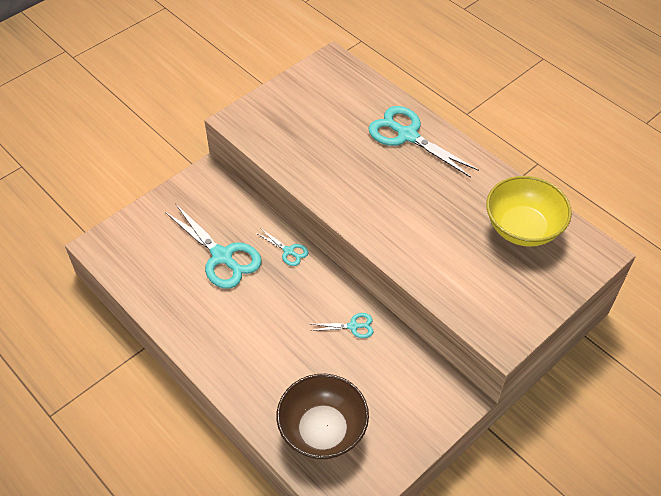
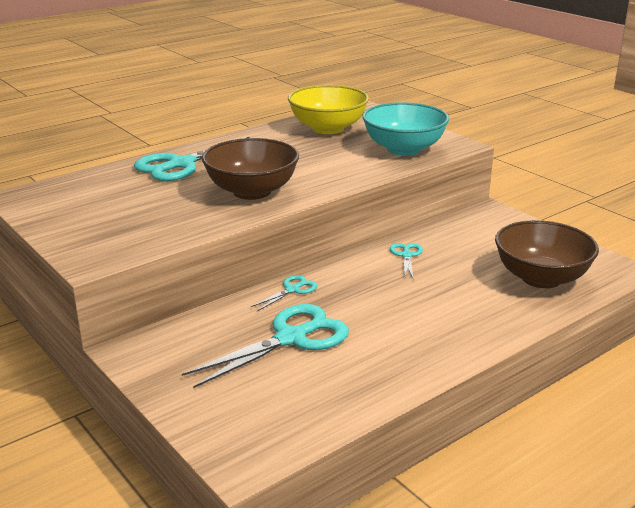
camera: 85 degrees left, 25 degrees down
none -> brown bowl [202,138,299,200]
none -> turquoise bowl [362,102,449,156]

